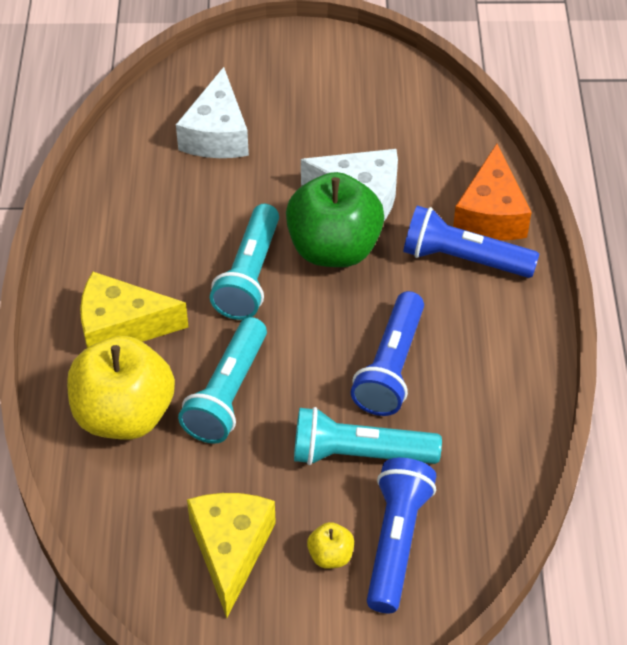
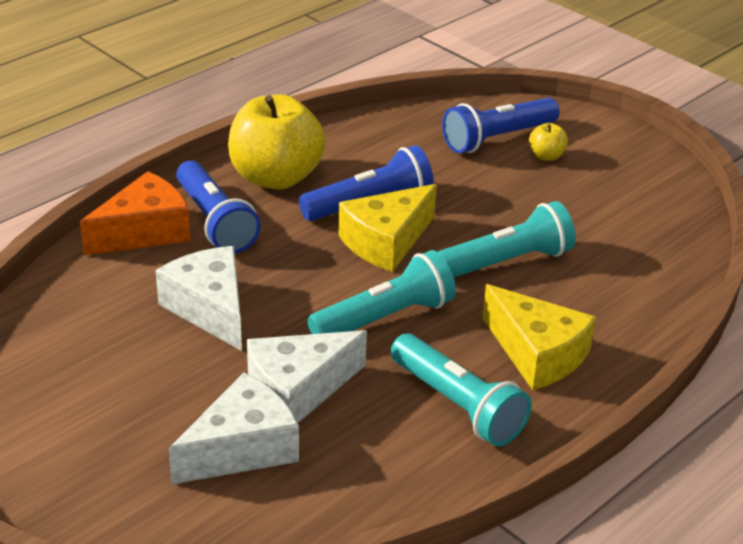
camera: 135 degrees left, 15 degrees down
yellow apple [67,336,175,440] -> yellow apple moved to [228,94,326,190]
yellow cheese [187,493,276,618] -> yellow cheese moved to [338,184,437,272]
green apple [286,172,384,267] -> none
turquoise flashlight [294,407,442,465] -> turquoise flashlight moved to [391,334,532,446]
none -> white cheese [247,330,367,423]

